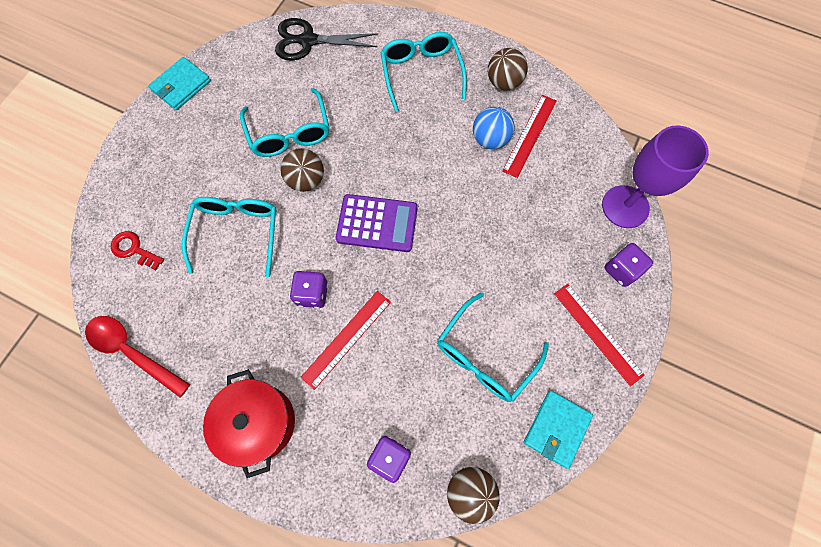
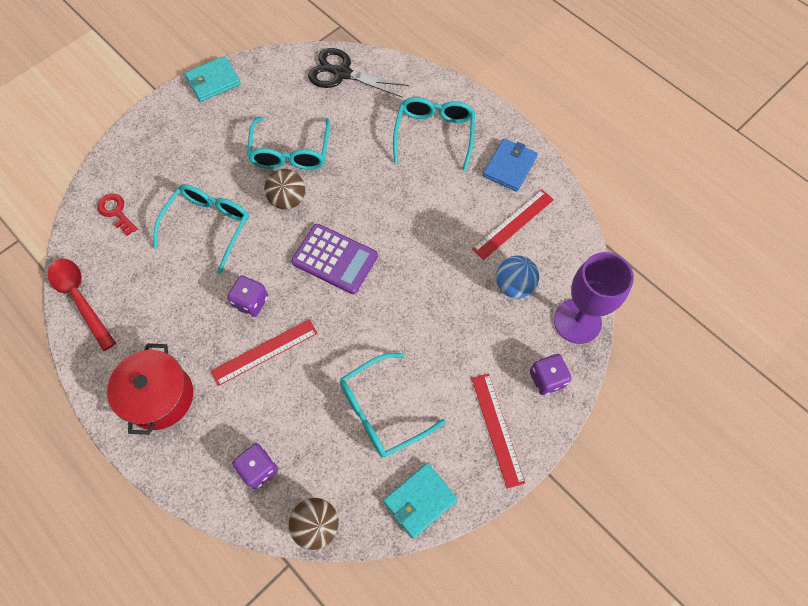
camera: 20 degrees right, 5 degrees down
blue ball [473,106,514,149] -> blue ball moved to [496,255,539,298]
brown ball [488,48,528,91] -> blue wallet [483,138,538,192]

